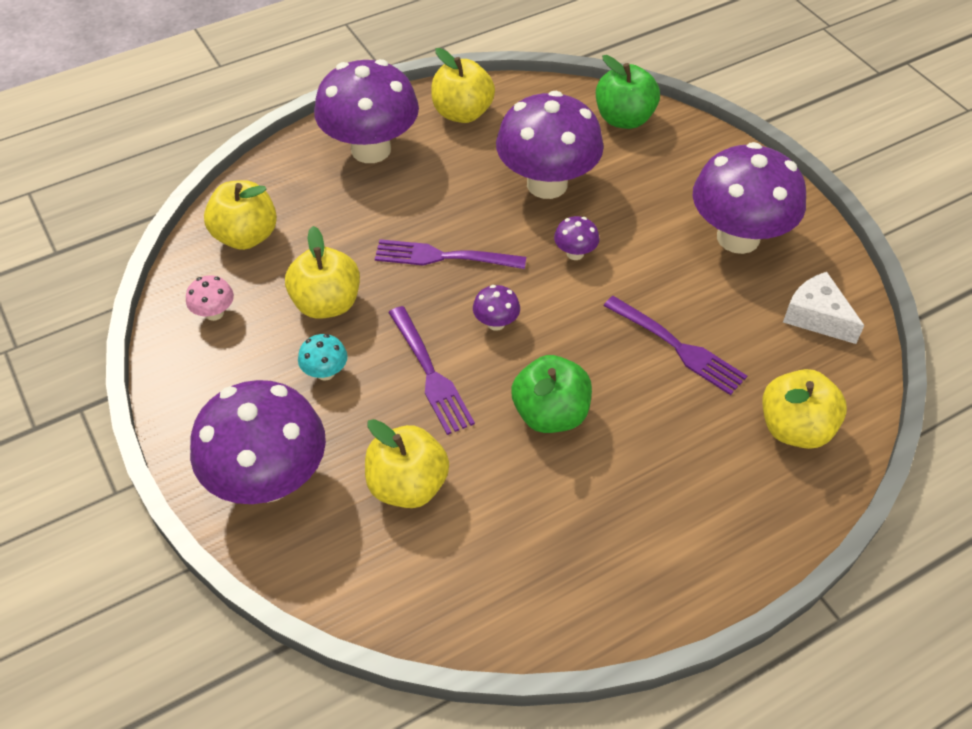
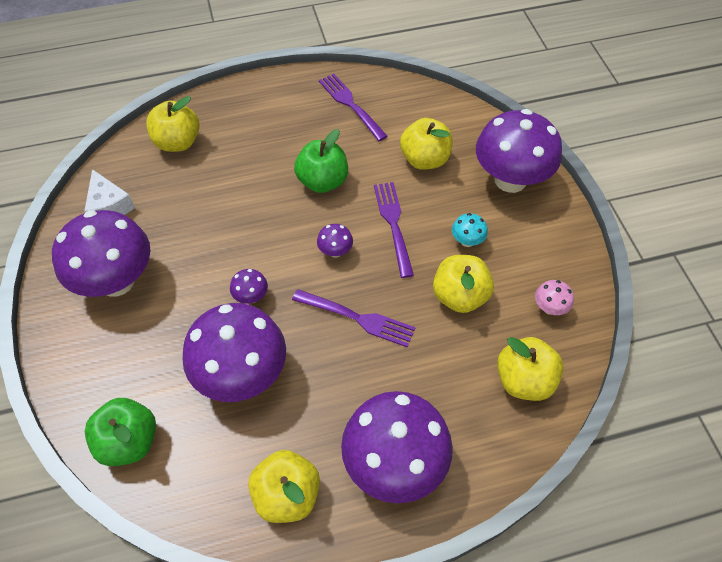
camera: 165 degrees left, 5 degrees up
purple fork [603,296,747,395] -> purple fork moved to [319,74,388,141]

